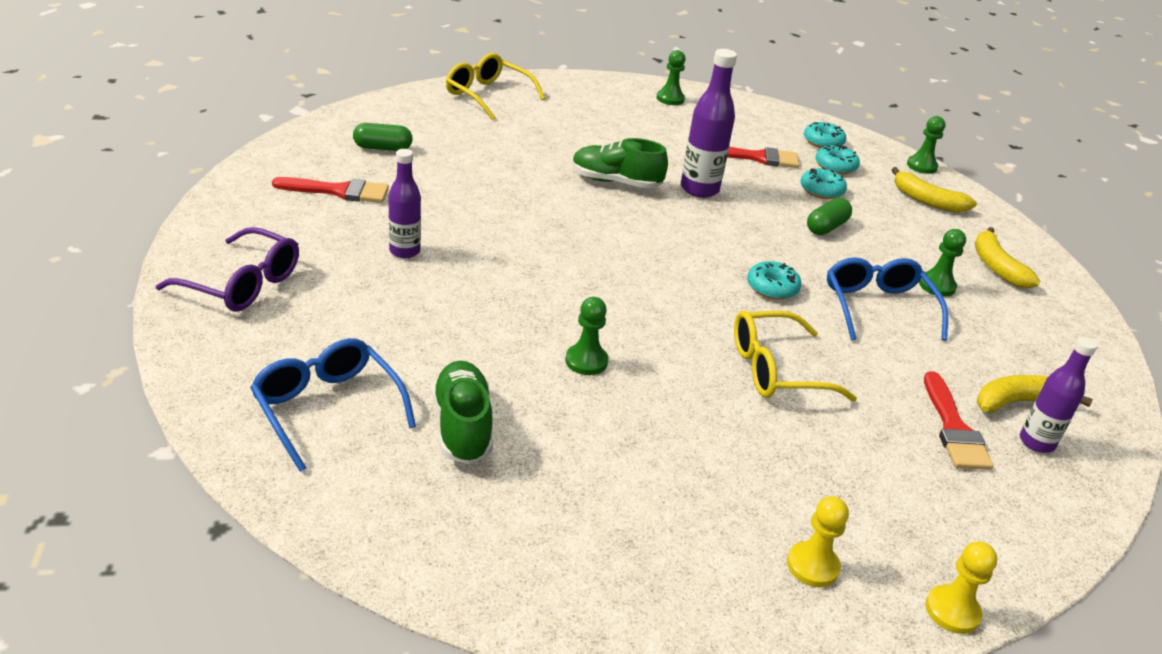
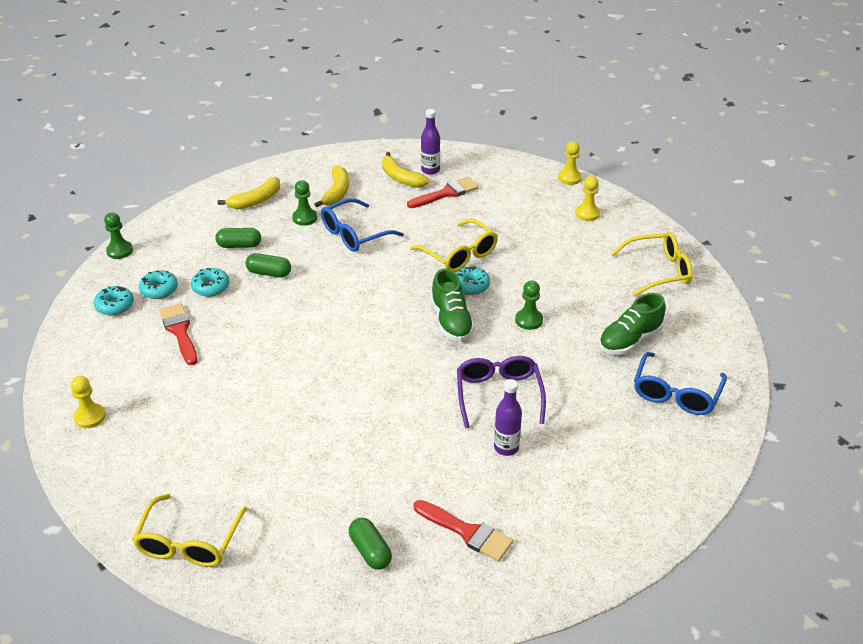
camera: 115 degrees left, 5 degrees up
purple glasses [156,227,299,312] -> purple glasses moved to [457,356,546,429]
red brush [272,177,389,203] -> red brush turned 150 degrees clockwise [414,500,513,562]
green shoe [572,138,668,189] -> green shoe moved to [431,269,475,341]
green pawn [657,50,686,105] -> yellow pawn [70,376,106,428]
purple bottle [681,49,737,198] -> none
turquoise donut [747,261,801,300] -> turquoise donut moved to [456,266,490,295]
yellow banana [891,167,977,213] -> yellow banana moved to [314,165,349,208]
none -> green capsule [215,228,261,248]
none -> yellow glasses [611,232,693,296]

